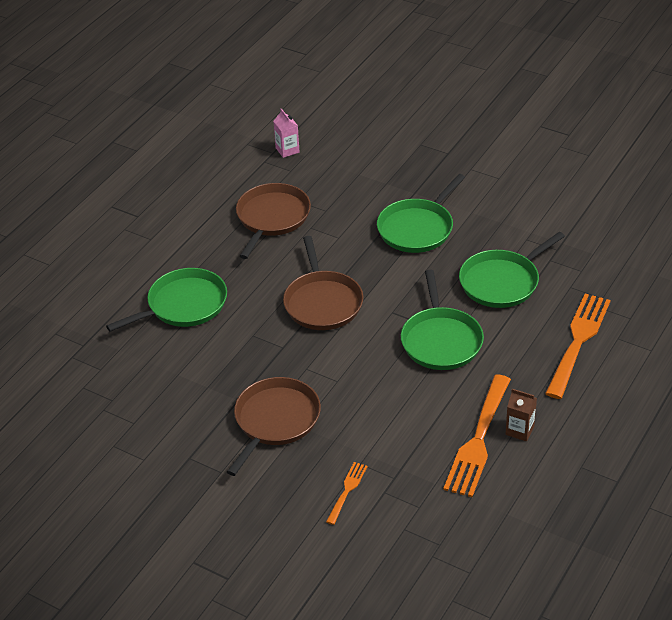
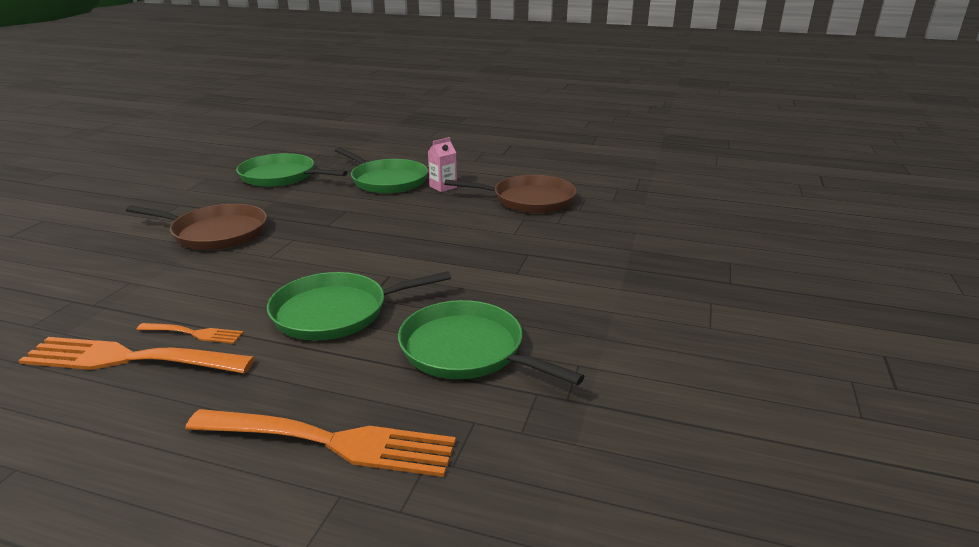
camera: 75 degrees right, 15 degrees down
pink carton [274,109,300,158] -> pink carton moved to [428,137,457,192]
brown pan [283,236,364,330] -> none
orange fork [326,462,368,525] -> orange fork moved to [136,323,244,344]
green pan [377,174,465,253] -> green pan moved to [236,153,348,187]
brown carton [506,389,537,441] -> none

